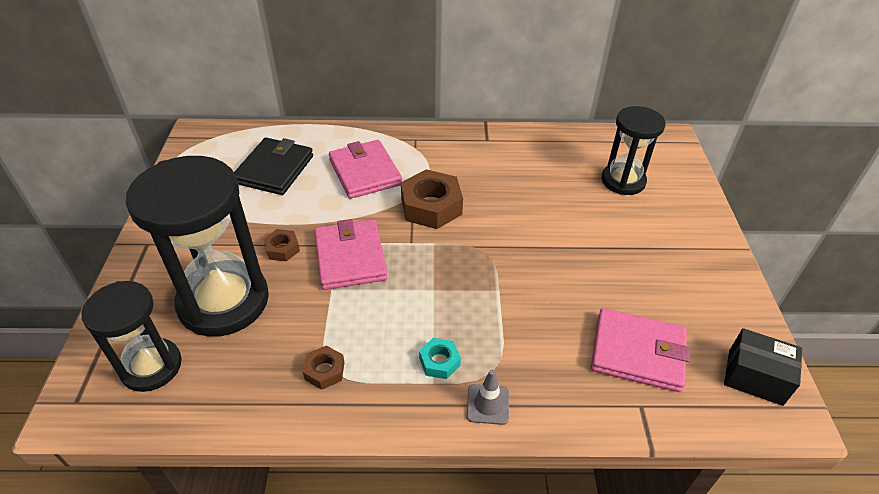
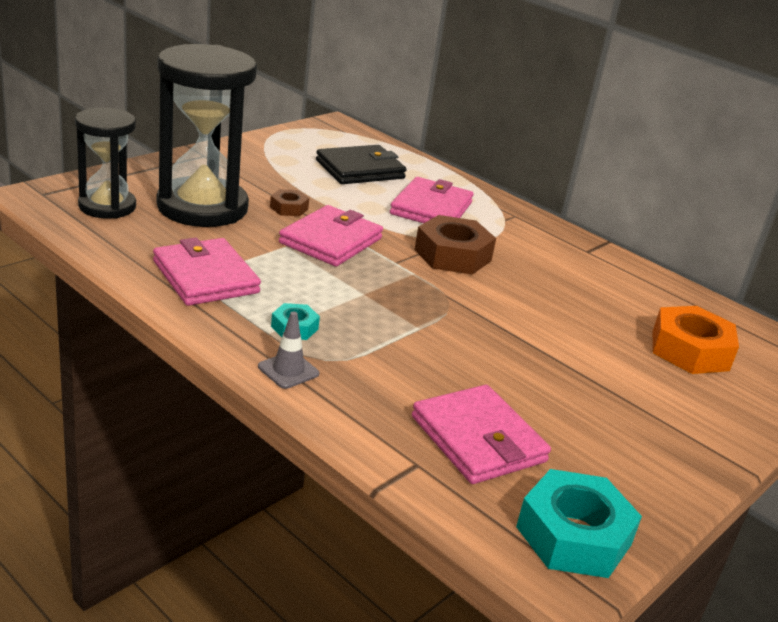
camera: 40 degrees right, 15 degrees down
brown nut [303,346,345,390] -> pink wallet [153,238,261,306]
black hourglass [601,106,666,195] -> orange nut [653,306,739,374]
black box [724,328,802,406] -> turquoise nut [516,469,642,578]

